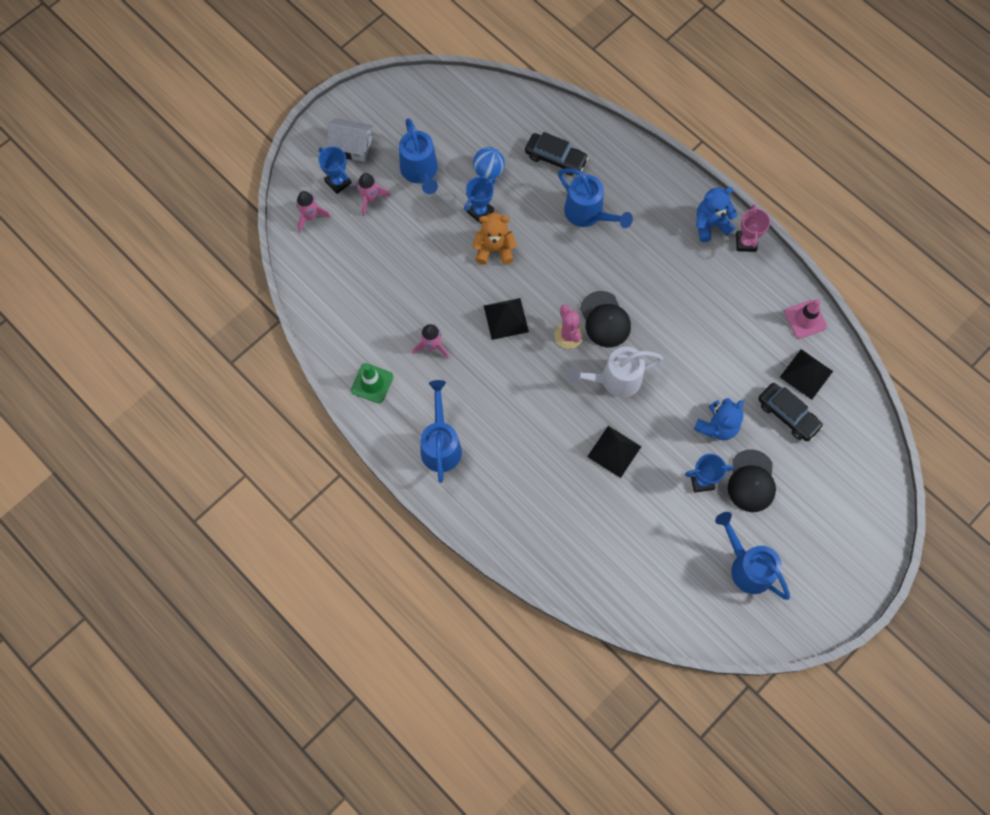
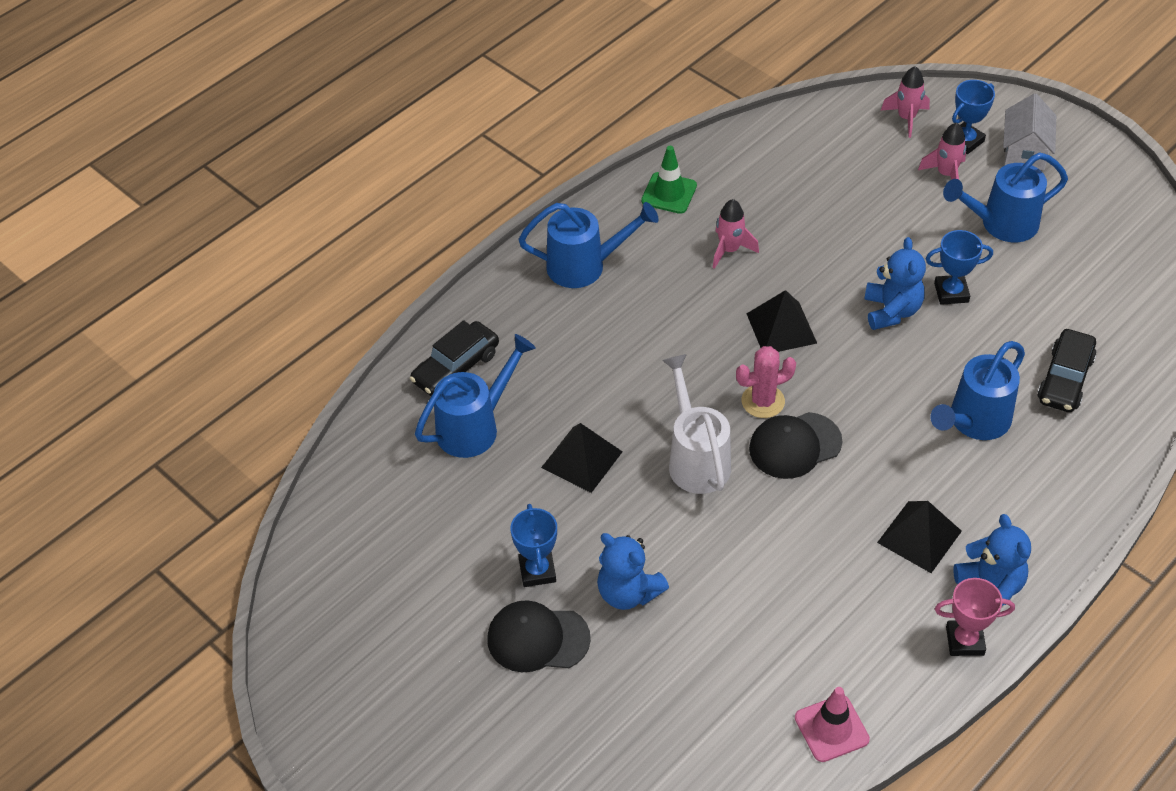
camera: 90 degrees right, 20 degrees down
blue trophy [464,177,496,224] -> blue trophy turned 45 degrees counterclockwise [926,230,993,305]
orange teddy bear [472,213,517,264] -> blue teddy bear [864,237,926,330]
blue ball [473,147,505,179] -> none
blue watering can [715,512,790,600] -> blue watering can moved to [415,334,536,458]
black car [758,383,823,441] -> black car moved to [410,320,499,396]
black pyramid [780,349,833,400] -> black pyramid moved to [877,501,962,573]

